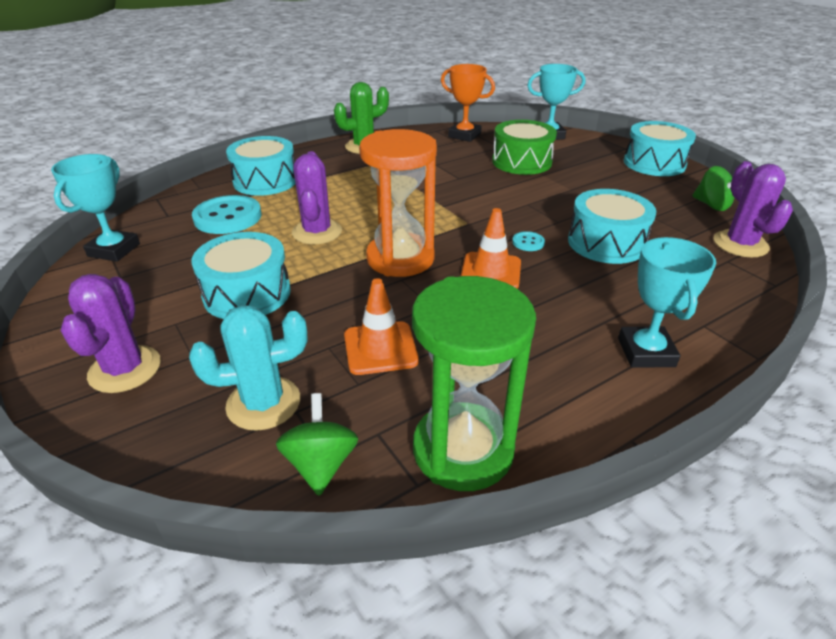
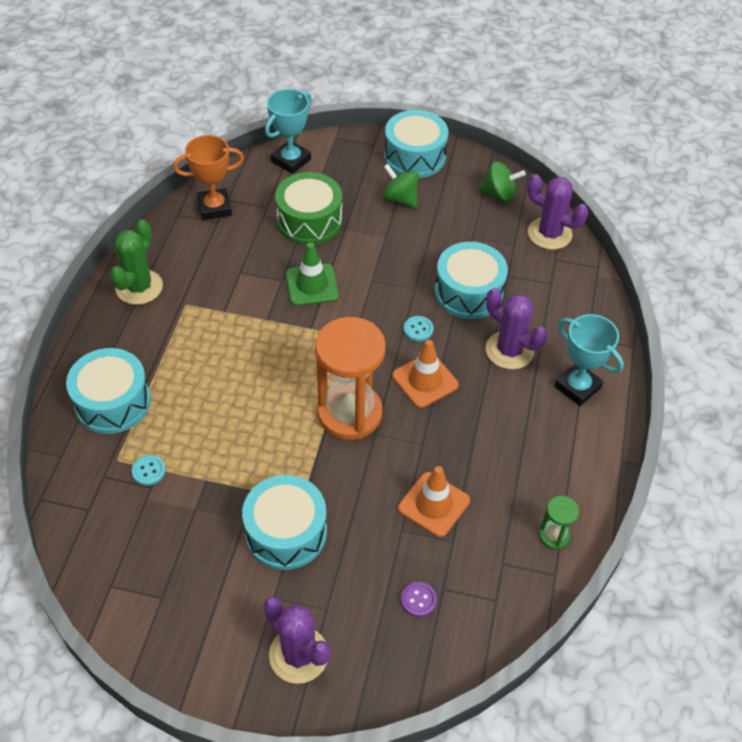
camera: 45 degrees left, 15 degrees up
turquoise trophy [51,154,140,262] -> none
turquoise cactus [189,305,308,431] -> purple button [401,582,437,617]
turquoise button [192,195,262,234] -> turquoise button [132,455,166,486], size x0.45
green spinning top [276,393,359,496] -> green spinning top moved to [383,164,419,208]
purple cactus [292,151,342,244] -> purple cactus moved to [486,288,547,370]
green hourglass [412,276,536,491] -> green hourglass [539,496,579,550], size x0.44
none -> green traffic cone [286,243,339,306]

